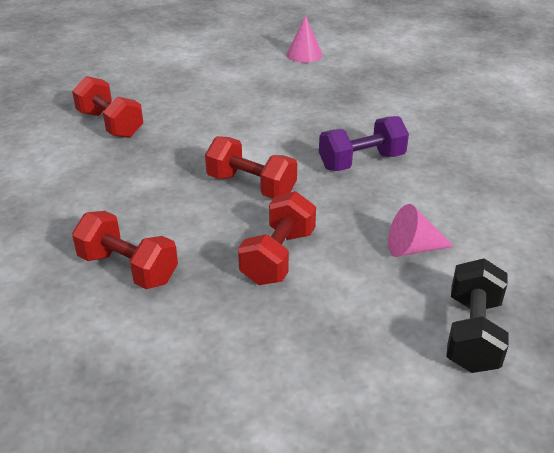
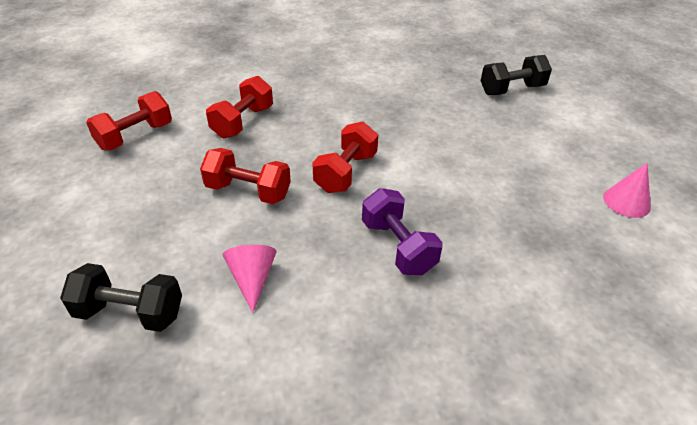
camera: 85 degrees right, 5 degrees up
red dumbbell [72,76,143,138] -> red dumbbell moved to [86,91,172,151]
none -> black dumbbell [481,55,552,95]

